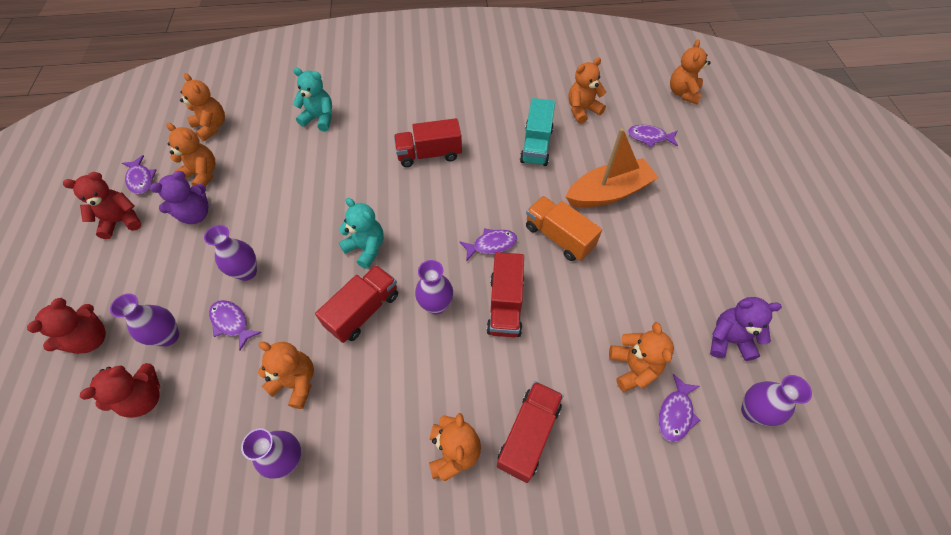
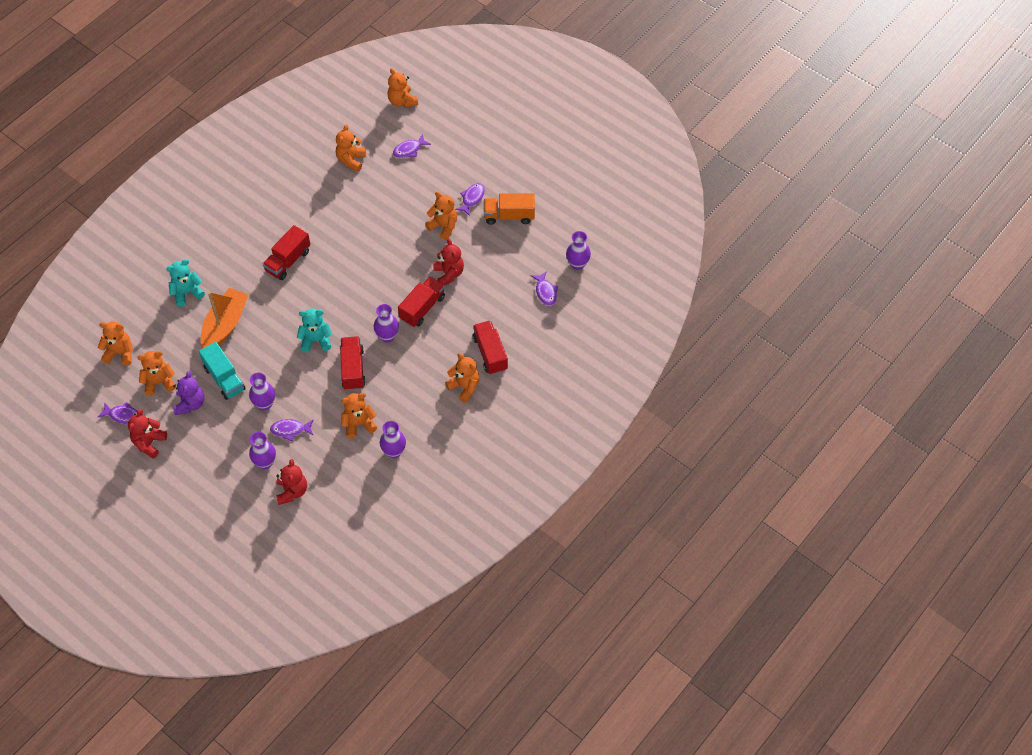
camera: 45 degrees left, 0 degrees up
red teddy bear [27,298,106,354] -> red teddy bear moved to [433,239,464,285]
purple fish [459,228,517,261] -> purple fish moved to [455,183,485,216]
red truck [486,252,524,337] -> red truck turned 105 degrees counterclockwise [398,276,445,327]
turquoise truck [520,98,555,166] -> turquoise truck moved to [199,342,245,400]
orange truck [526,196,602,261] -> orange truck moved to [484,193,535,225]
orange boat [566,128,659,207] -> orange boat moved to [201,288,248,348]
orange teddy bear [609,322,674,392] -> orange teddy bear moved to [425,192,457,240]
purple teddy bear [710,297,782,361] -> none

